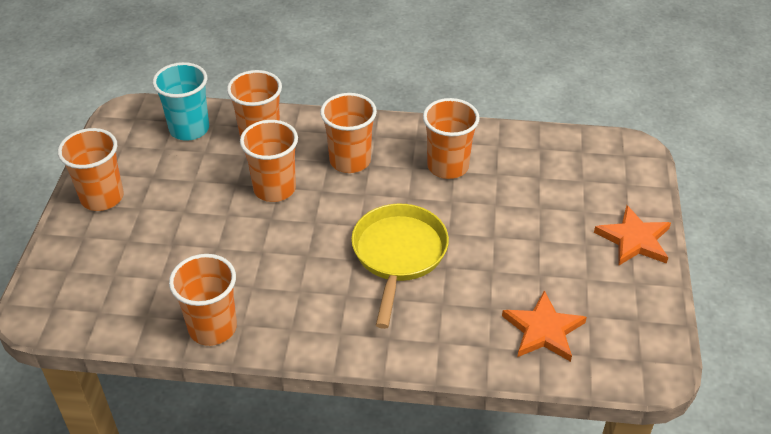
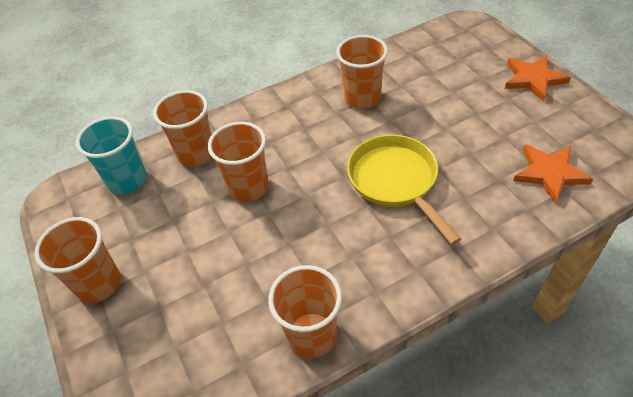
camera: 30 degrees left, 5 degrees up
orange cup [320,93,377,173] -> none

